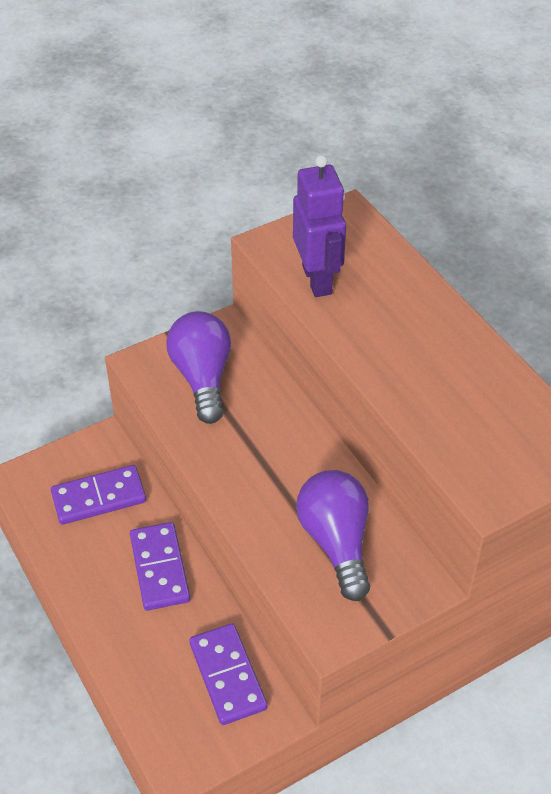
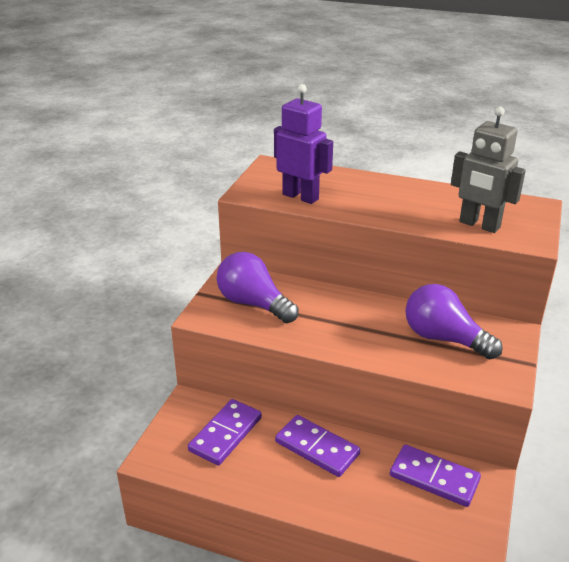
camera: 40 degrees left, 15 degrees down
none -> grey robot [451,106,526,233]

